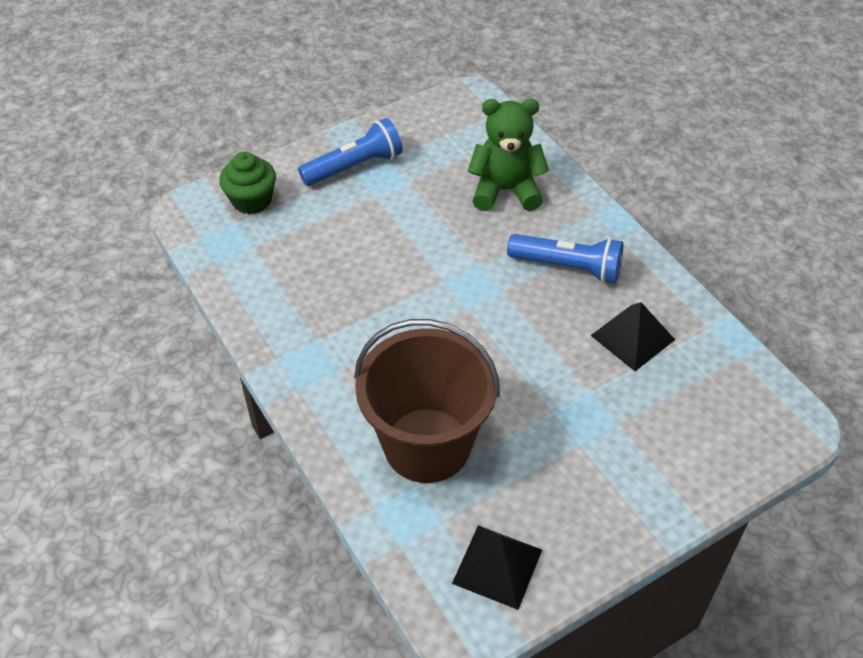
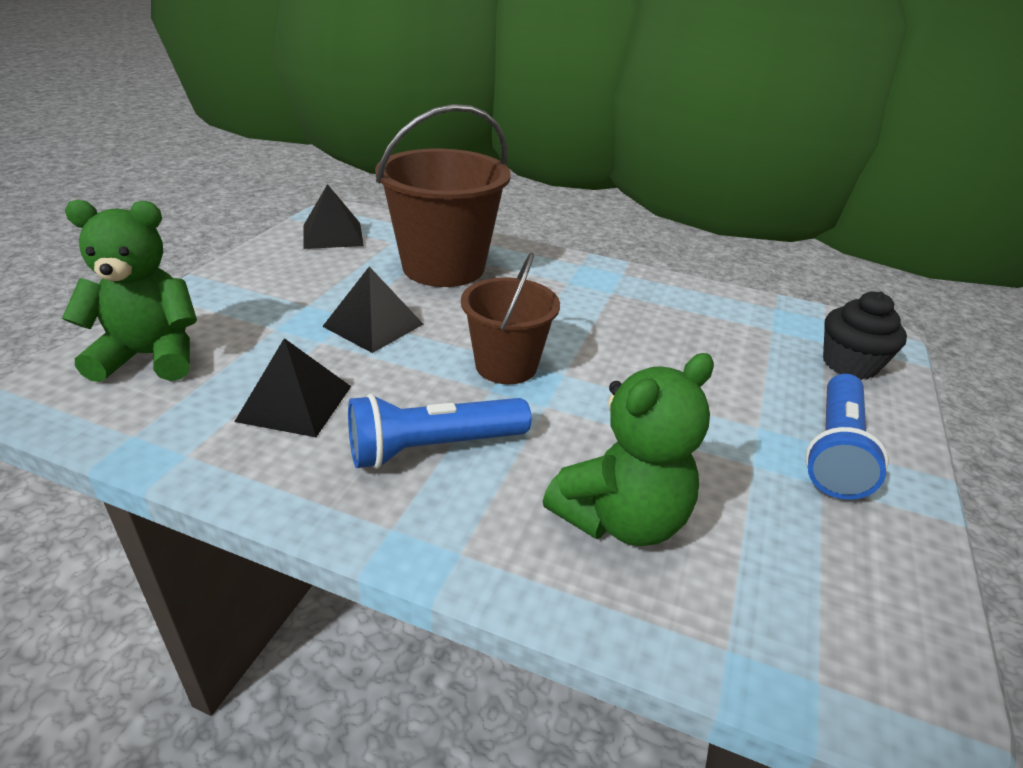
camera: 140 degrees right, 15 degrees down
green cupcake [219,152,276,214] -> black cupcake [823,291,907,379]
none -> green teddy bear [62,200,197,382]
none -> black pyramid [322,267,423,353]
none -> brown bucket [461,252,560,384]

